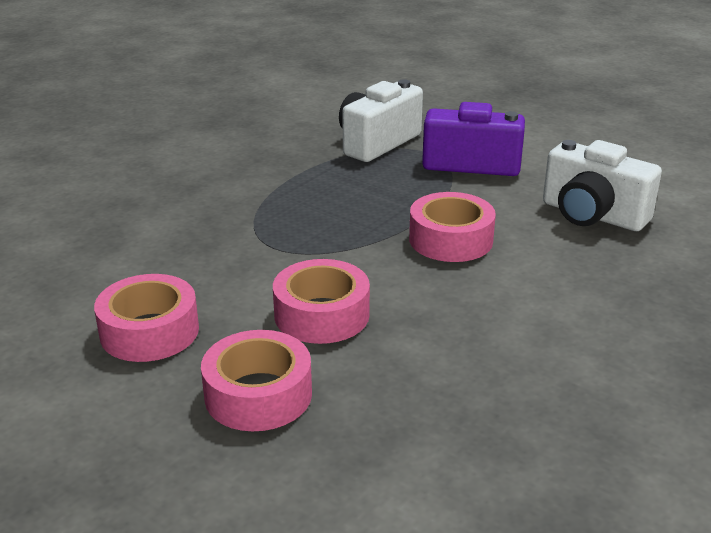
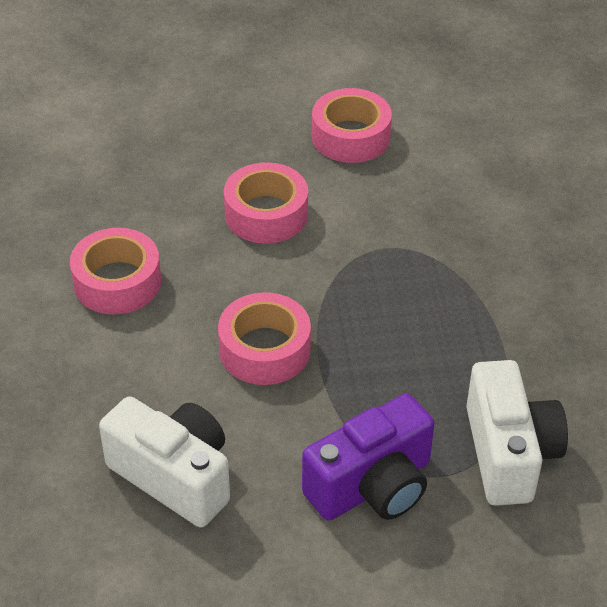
camera: 135 degrees right, 15 degrees up
pink tape [201,330,312,431] -> pink tape moved to [70,228,161,315]
white camera [543,140,662,231] -> white camera turned 45 degrees clockwise [99,396,230,527]

